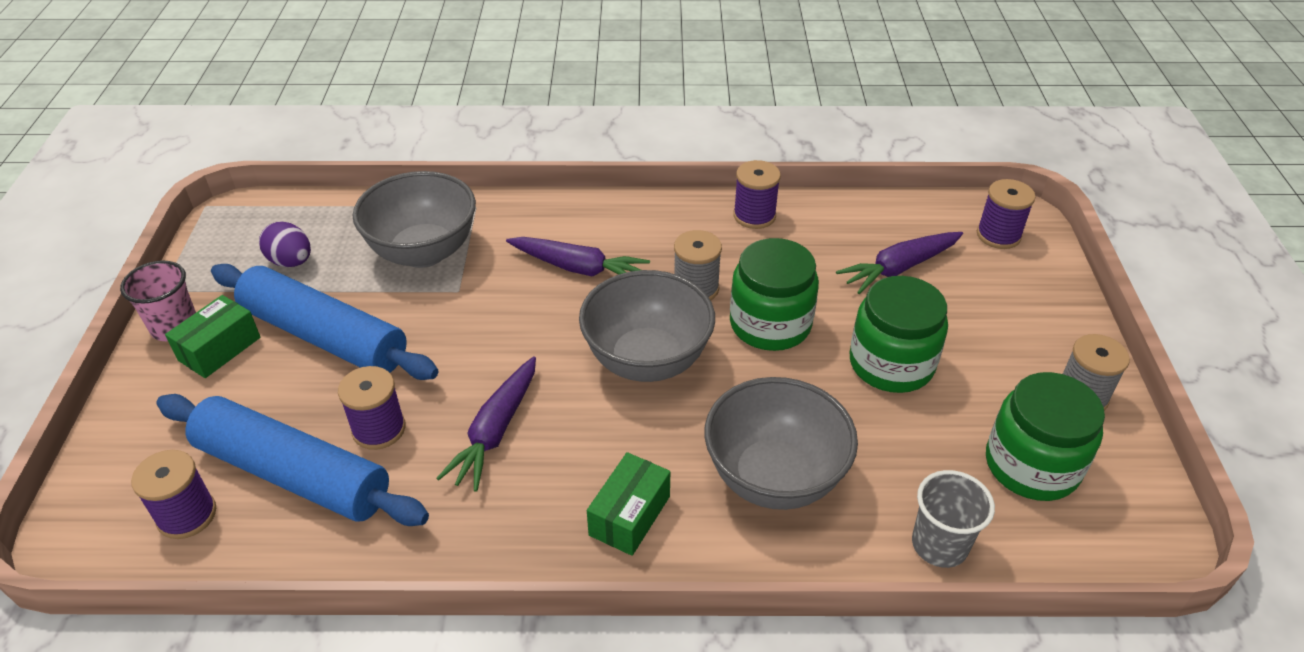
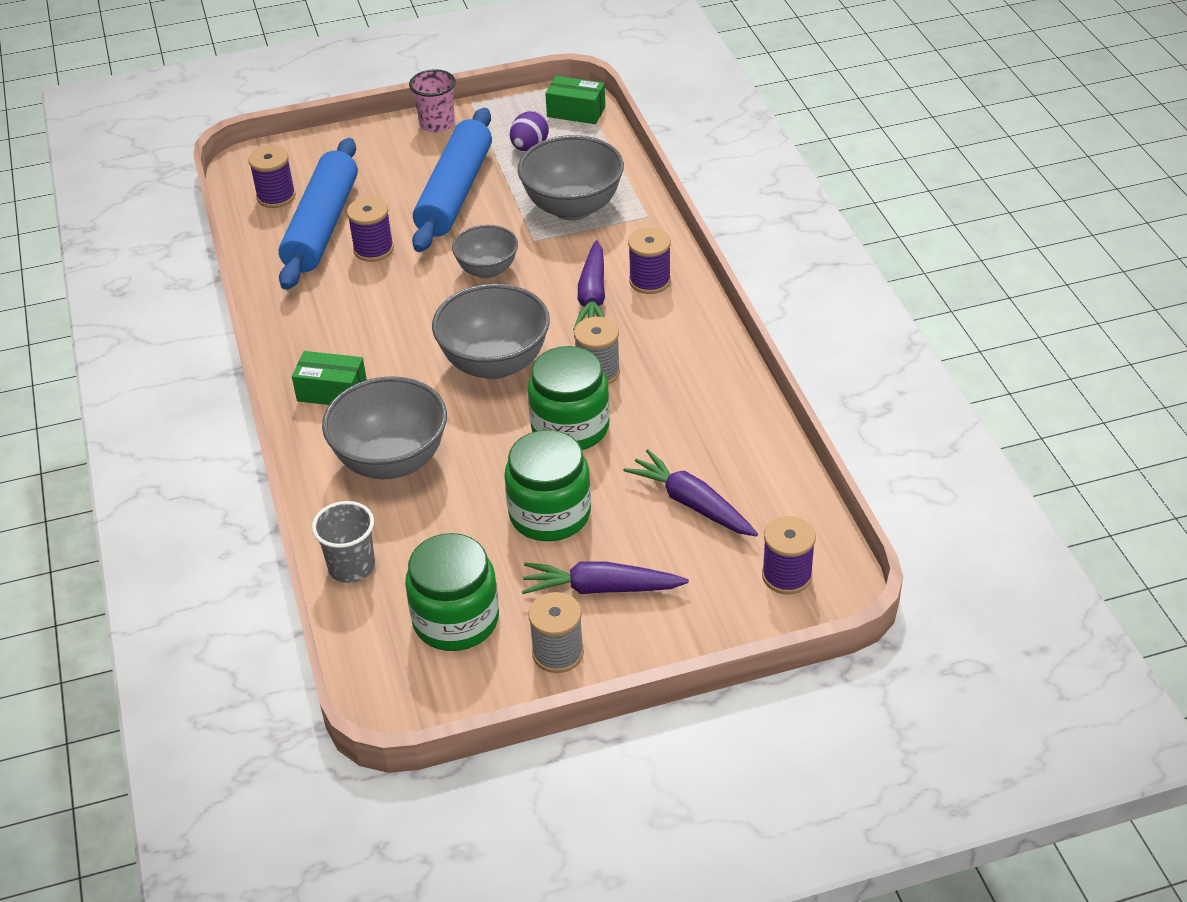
camera: 75 degrees right, 0 degrees up
green box [165,295,260,378] -> green box moved to [545,76,605,124]
purple carrot [436,356,536,492] -> purple carrot moved to [522,562,689,594]
purple spool [733,160,781,229] -> purple spool moved to [628,227,671,294]
none -> grey bowl [452,225,518,279]

